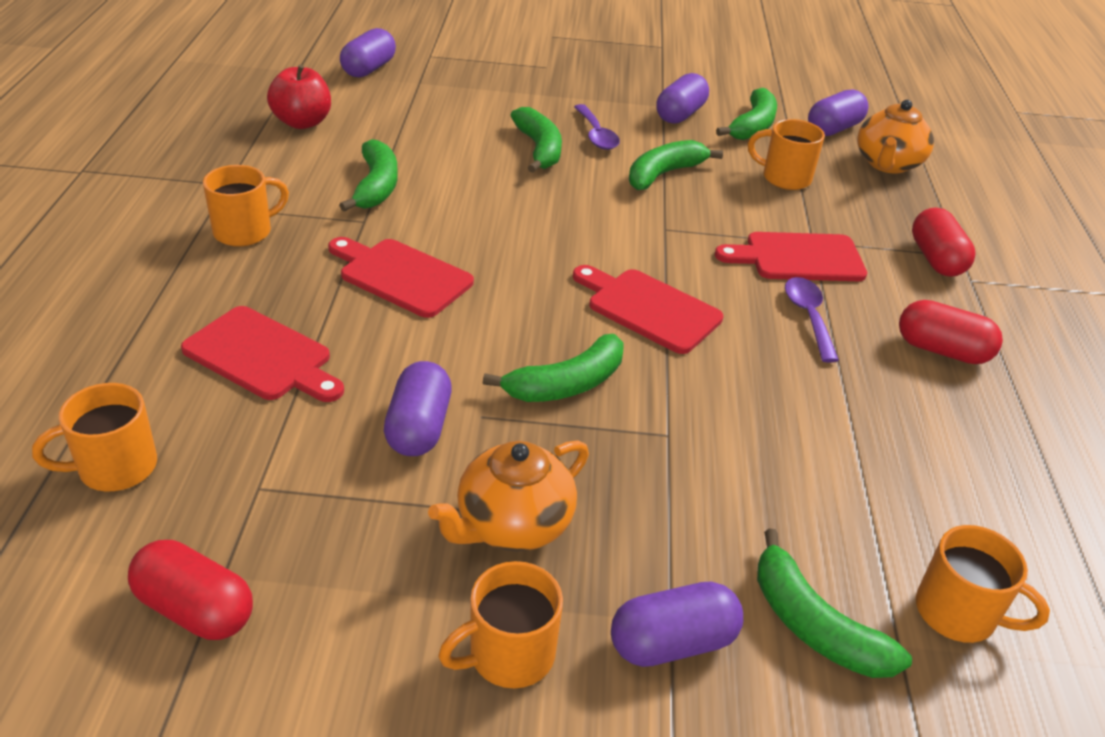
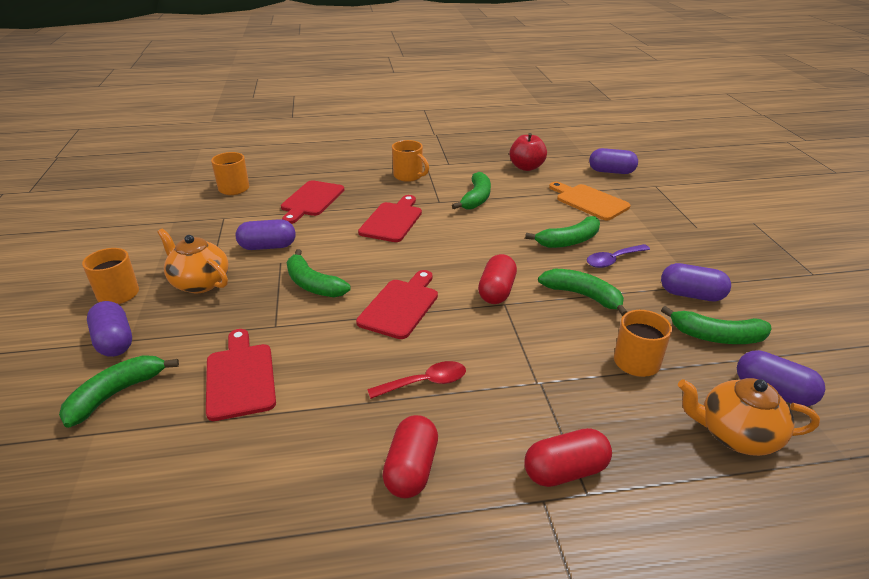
camera: 80 degrees right, 5 degrees down
red capsule [128,540,253,640] -> red capsule moved to [478,254,517,304]
green banana [339,139,398,212] -> green banana turned 60 degrees counterclockwise [452,172,491,209]
red cutting board [715,232,867,281] -> red cutting board moved to [206,329,276,421]
purple spoon [785,277,839,362] -> red spoon [367,361,466,399]
orange mug [916,525,1050,643] -> none
none -> orange cutting board [549,182,631,221]

